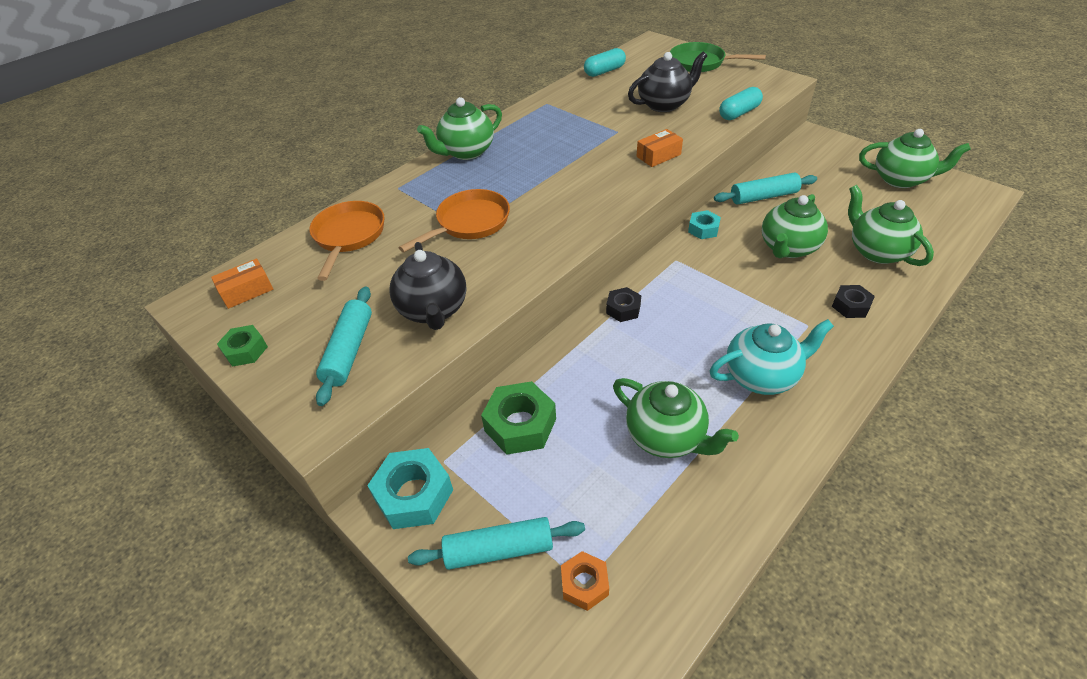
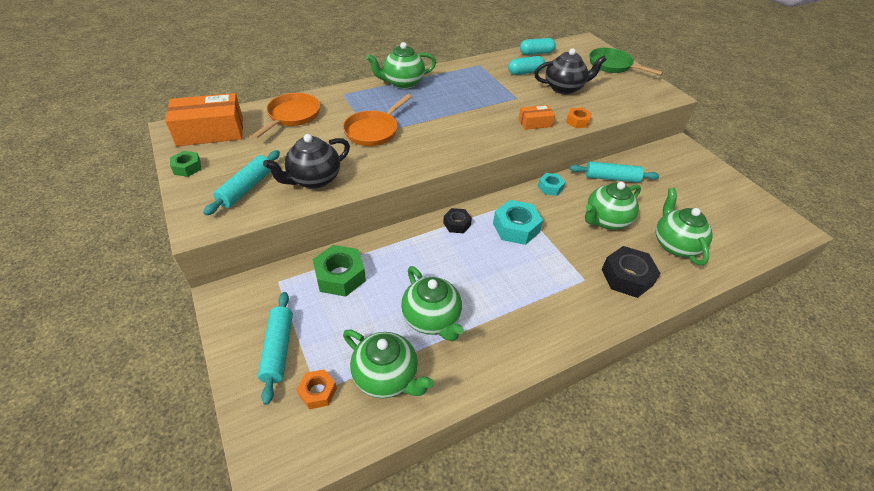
camera: 15 degrees right, 0 degrees up
orange box [211,259,273,309] -> orange box [165,93,243,146], size x1.96
turquoise nut [367,448,453,529] -> turquoise nut moved to [493,200,543,245]
black teapot [390,242,467,330] -> black teapot turned 45 degrees clockwise [263,134,350,189]
orange pan [398,189,510,253] -> orange pan turned 150 degrees clockwise [343,94,412,146]
turquoise rolling pin [408,517,585,570] -> turquoise rolling pin turned 75 degrees clockwise [258,292,293,405]
turquoise teapot [710,319,834,395] -> none
turquoise capsule [719,87,763,120] -> turquoise capsule moved to [508,56,545,75]
black nut [832,285,875,318] -> black nut [602,246,661,298], size x1.70
green teapot [859,129,971,188] -> green teapot moved to [343,330,434,399]
none -> orange nut [566,108,592,128]

